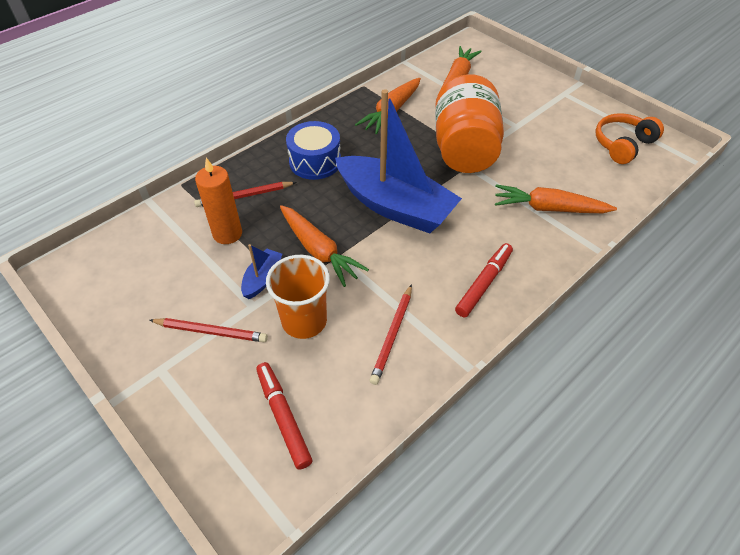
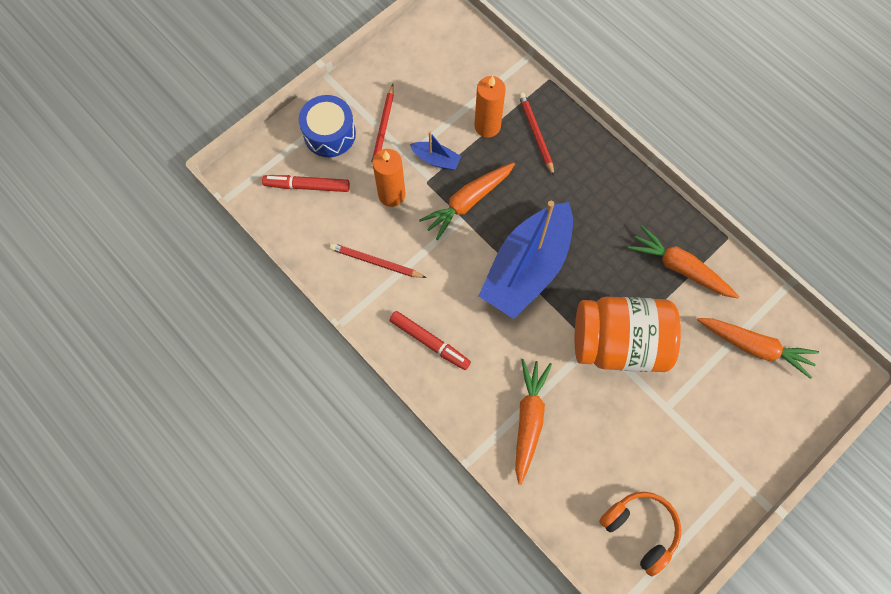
camera: 90 degrees right, 20 degrees up
red marker [256,362,312,470] -> red marker turned 150 degrees counterclockwise [262,175,350,192]
orange cup [266,255,330,339] -> orange candle [372,149,405,207]
blue drum [286,121,341,180] -> blue drum moved to [299,95,356,157]

